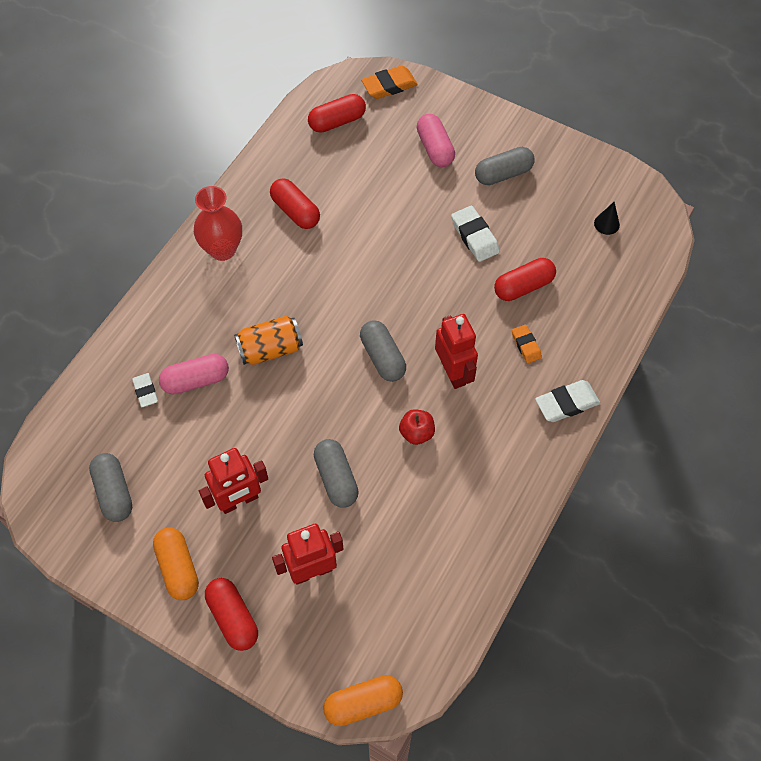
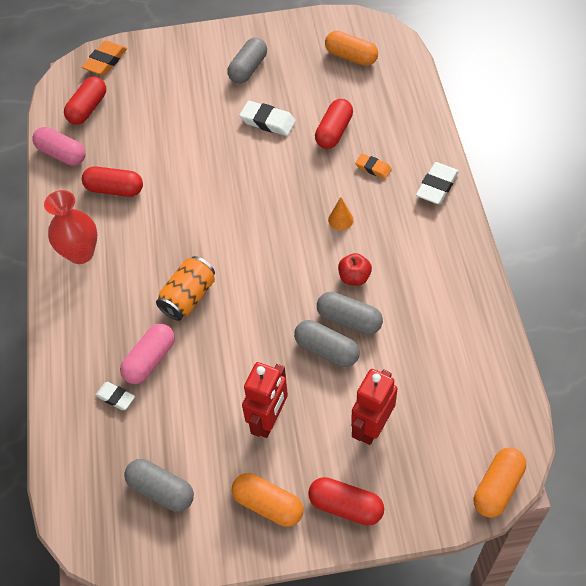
camera: 35 degrees left, 5 degrees down
grey capsule [360,320,406,382] -> grey capsule moved to [317,292,383,335]
pink capsule [417,114,455,167] -> pink capsule moved to [32,127,86,166]
red robot [435,314,478,389] -> orange cone [328,197,354,230]
black cone [594,202,620,235] -> orange capsule [325,31,378,66]

